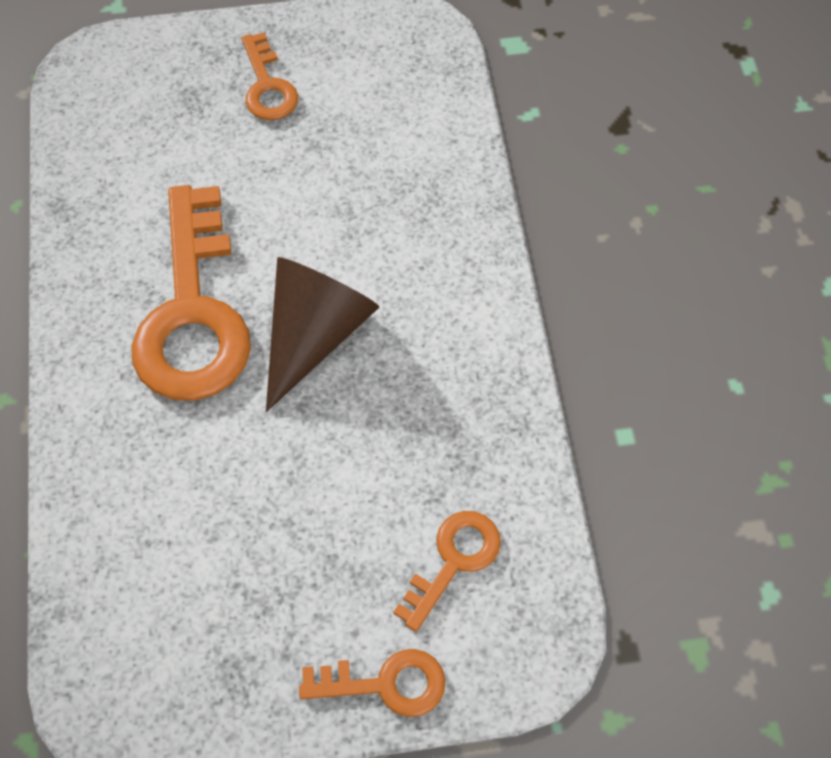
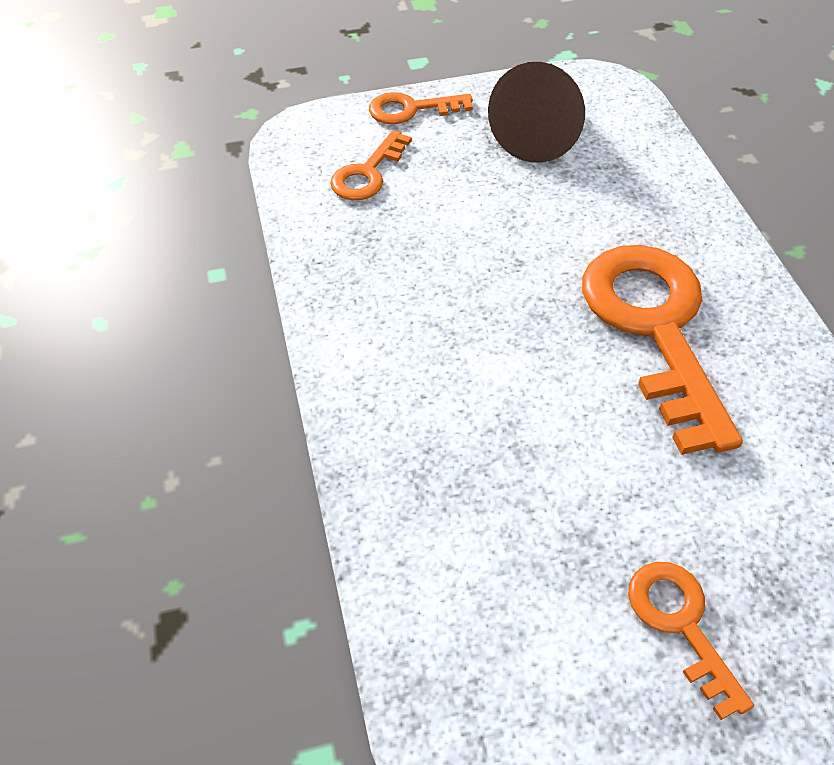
camera: 175 degrees right, 10 degrees down
brown cone [266,257,379,412] -> brown cone moved to [488,62,585,163]

